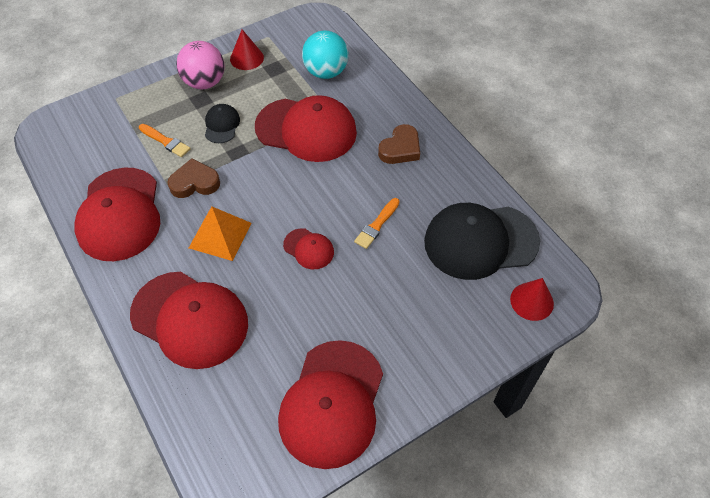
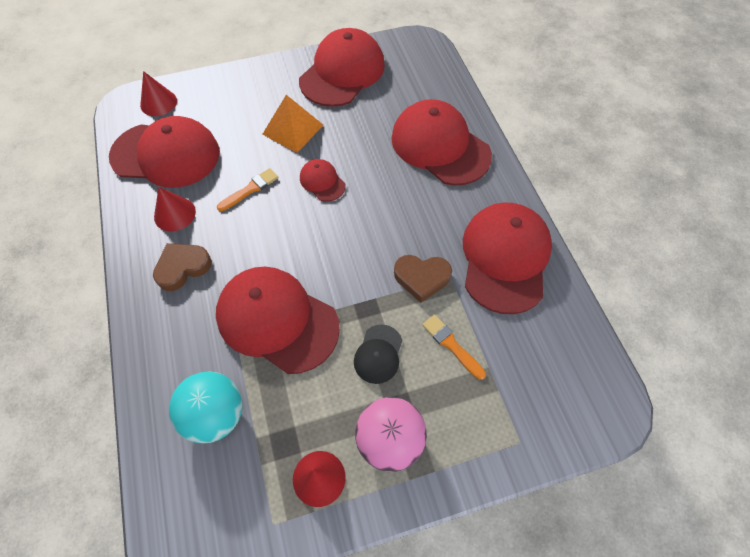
camera: 165 degrees left, 5 degrees up
orange pyramid [189,207,252,261] -> orange pyramid moved to [262,95,323,153]
black cap [424,203,540,280] -> red cap [109,116,220,188]
none -> red cone [154,187,196,231]

